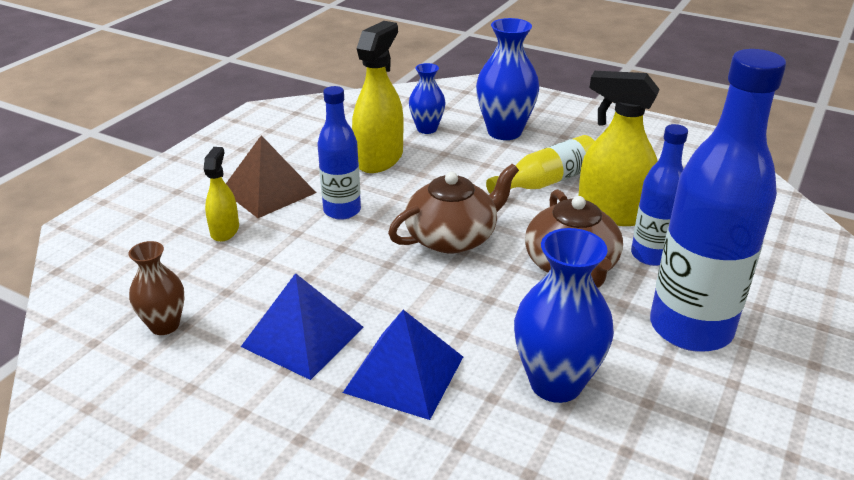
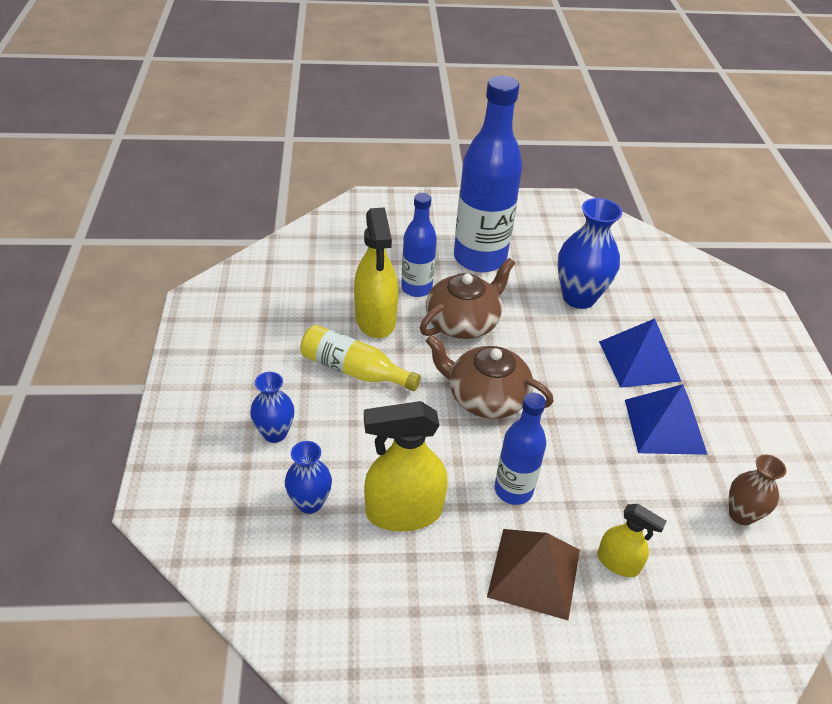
camera: 125 degrees left, 10 degrees up
yellow spray bottle [204,147,239,242] -> yellow spray bottle turned 120 degrees counterclockwise [597,504,667,577]
blue vase [476,18,539,140] -> blue vase [250,372,295,443], size x0.60

